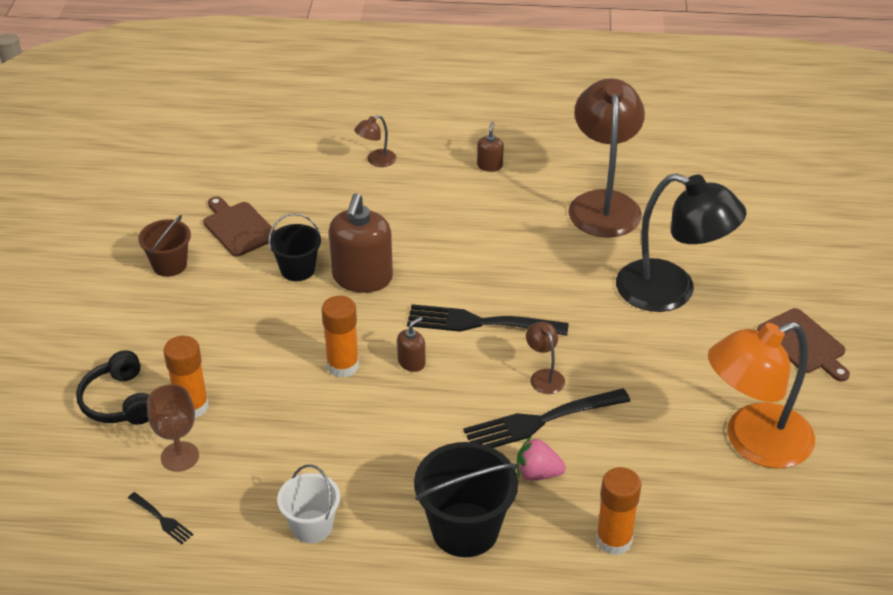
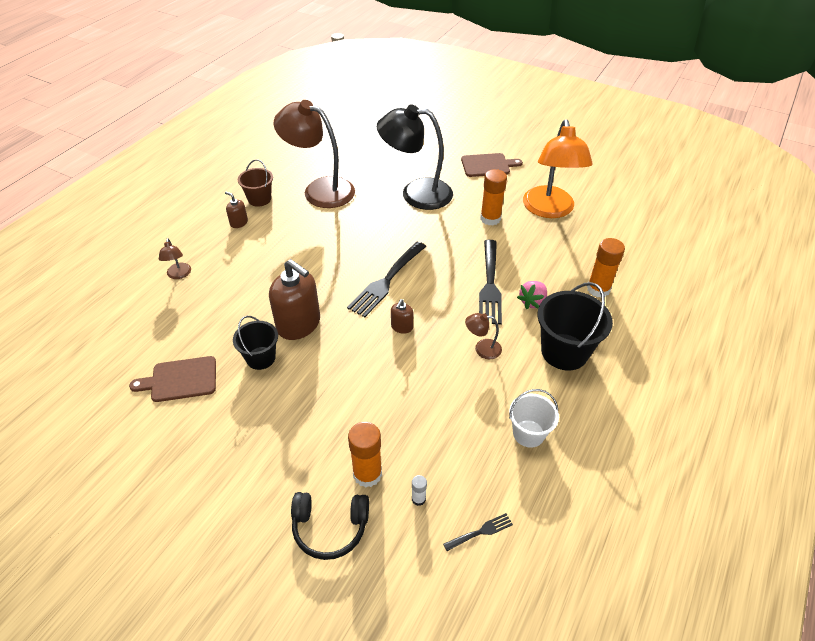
camera: 65 degrees left, 5 degrees up
brown bucket [138,215,191,277] -> brown bucket moved to [238,159,273,207]
brown goblet [147,384,199,472] -> white glue stick [412,475,427,506]
orange glue stick [322,296,359,377] -> orange glue stick moved to [480,169,507,225]
brown soap dispenser [397,317,426,372] -> brown soap dispenser turned 135 degrees counterclockwise [391,299,413,334]
brown lamp [526,322,565,394] -> brown lamp moved to [465,313,502,359]
black lamp [616,173,746,312] -> black lamp turned 135 degrees counterclockwise [377,104,453,210]

